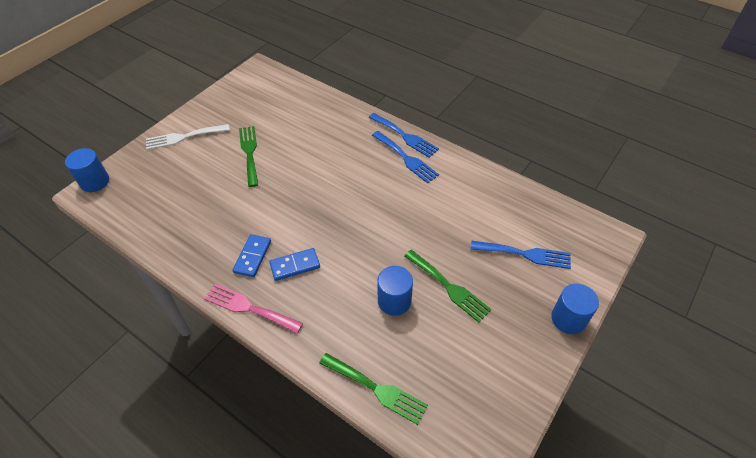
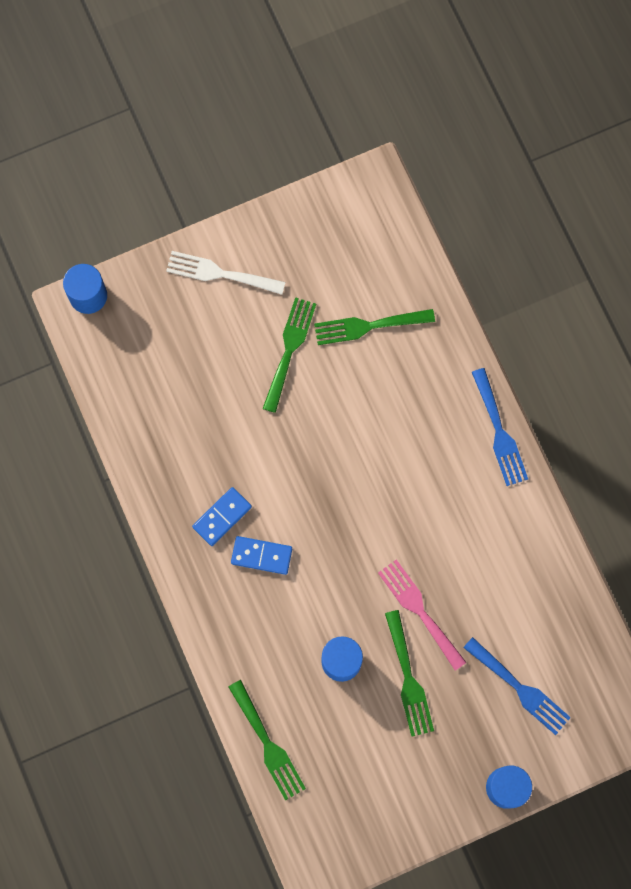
camera: 30 degrees right, 25 degrees up
pink fork [204,284,303,333] -> pink fork moved to [378,560,467,671]
blue fork [372,131,439,183] -> none
none -> green fork [314,309,435,345]

